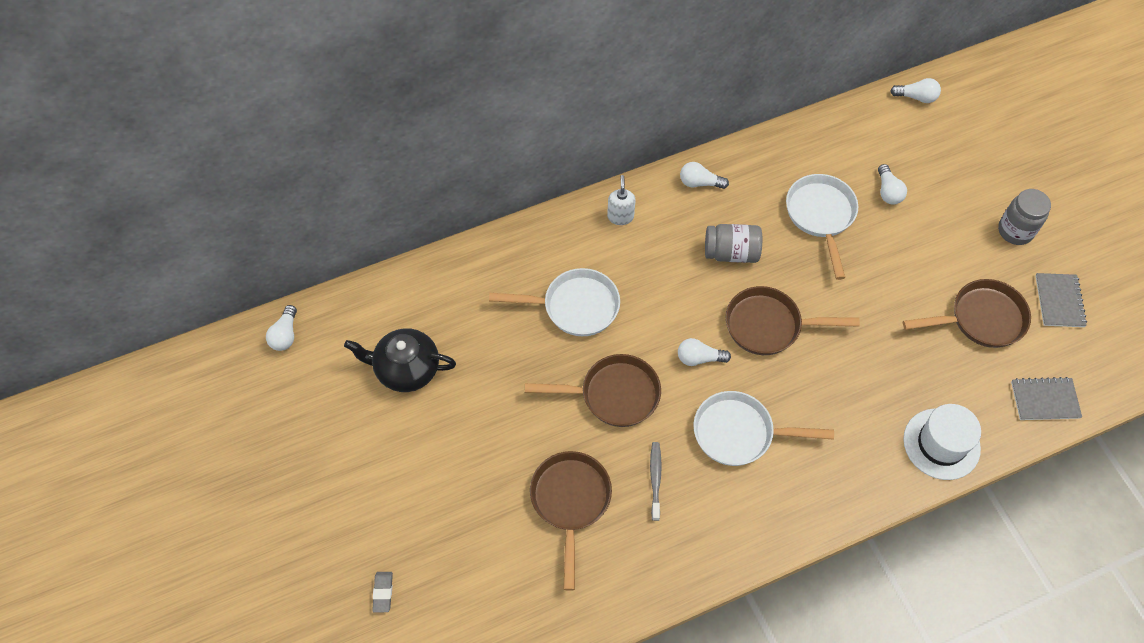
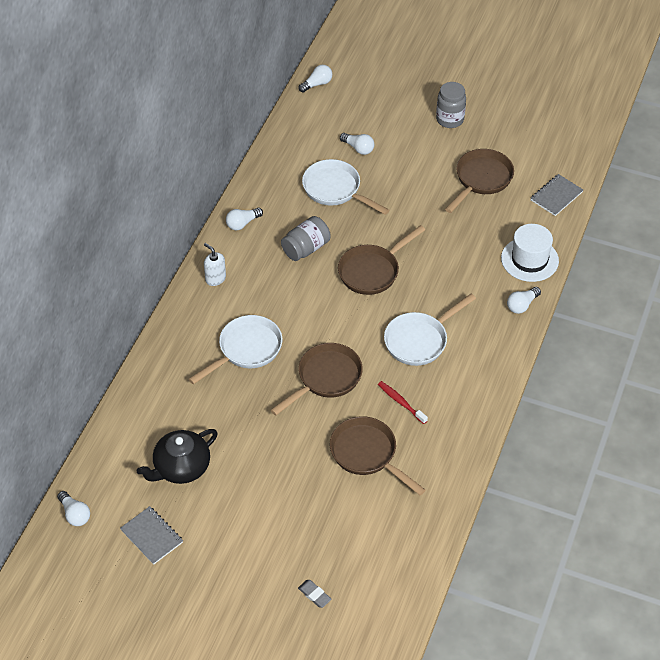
camera: 45 degrees left, 10 degrees down
grey toothbrush [650,442,662,521] -> red toothbrush [378,381,428,424]
white light bulb [678,338,731,366] -> white light bulb moved to [507,287,541,314]
grey notebook [1035,273,1087,327] -> grey notebook moved to [120,506,183,565]

